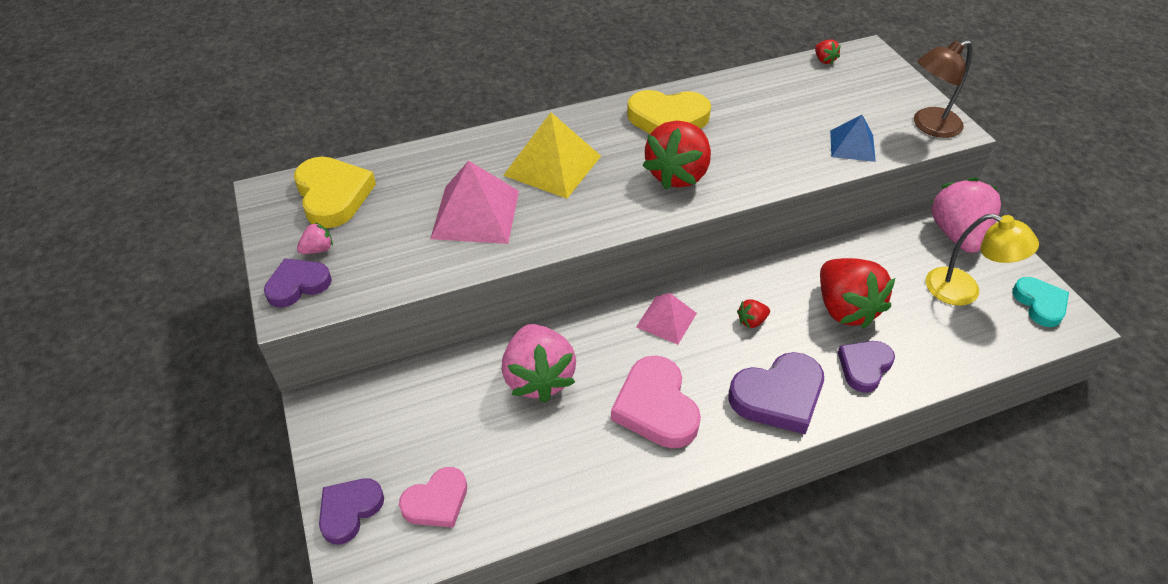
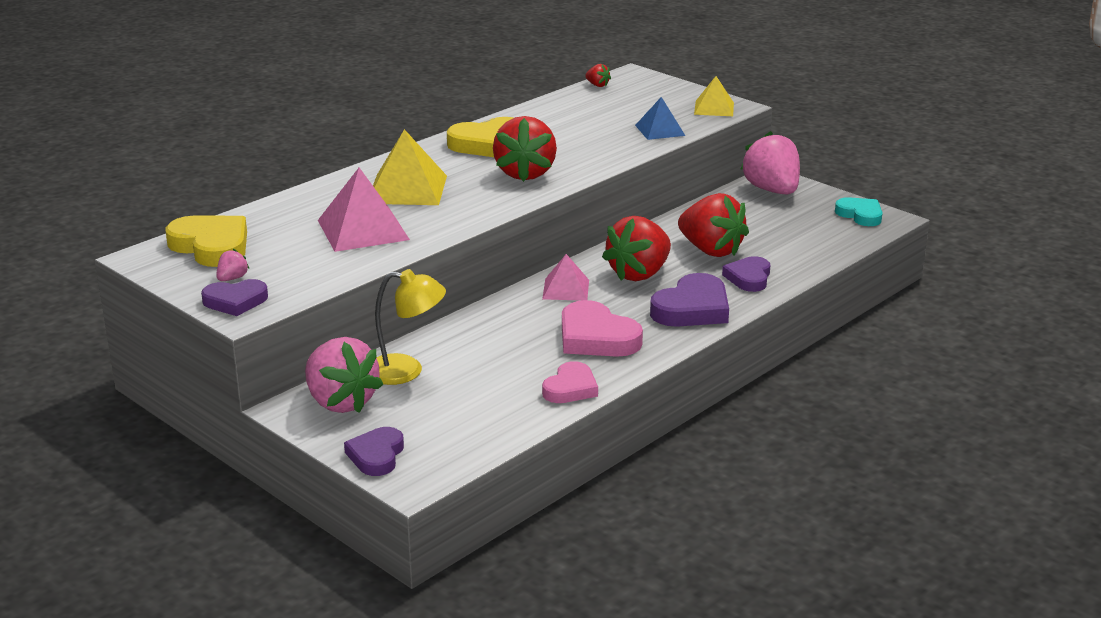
camera: 25 degrees left, 20 degrees down
purple heart [264,258,332,307] -> purple heart turned 135 degrees counterclockwise [201,279,268,316]
pink heart [399,467,467,528] -> pink heart moved to [542,361,598,403]
pink strawberry [502,324,576,403] -> pink strawberry moved to [305,337,383,413]
red strawberry [737,299,770,328] -> red strawberry [602,216,671,281], size x2.40
brown lamp [914,40,973,138] -> yellow pyramid [694,76,734,116]
yellow lamp [926,214,1039,306] -> yellow lamp moved to [375,269,446,385]

